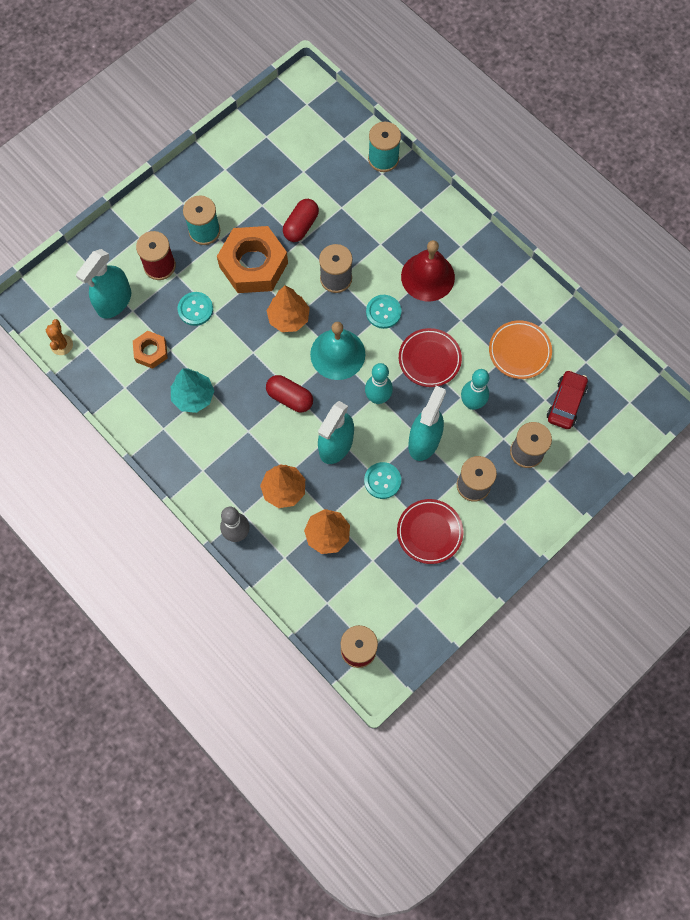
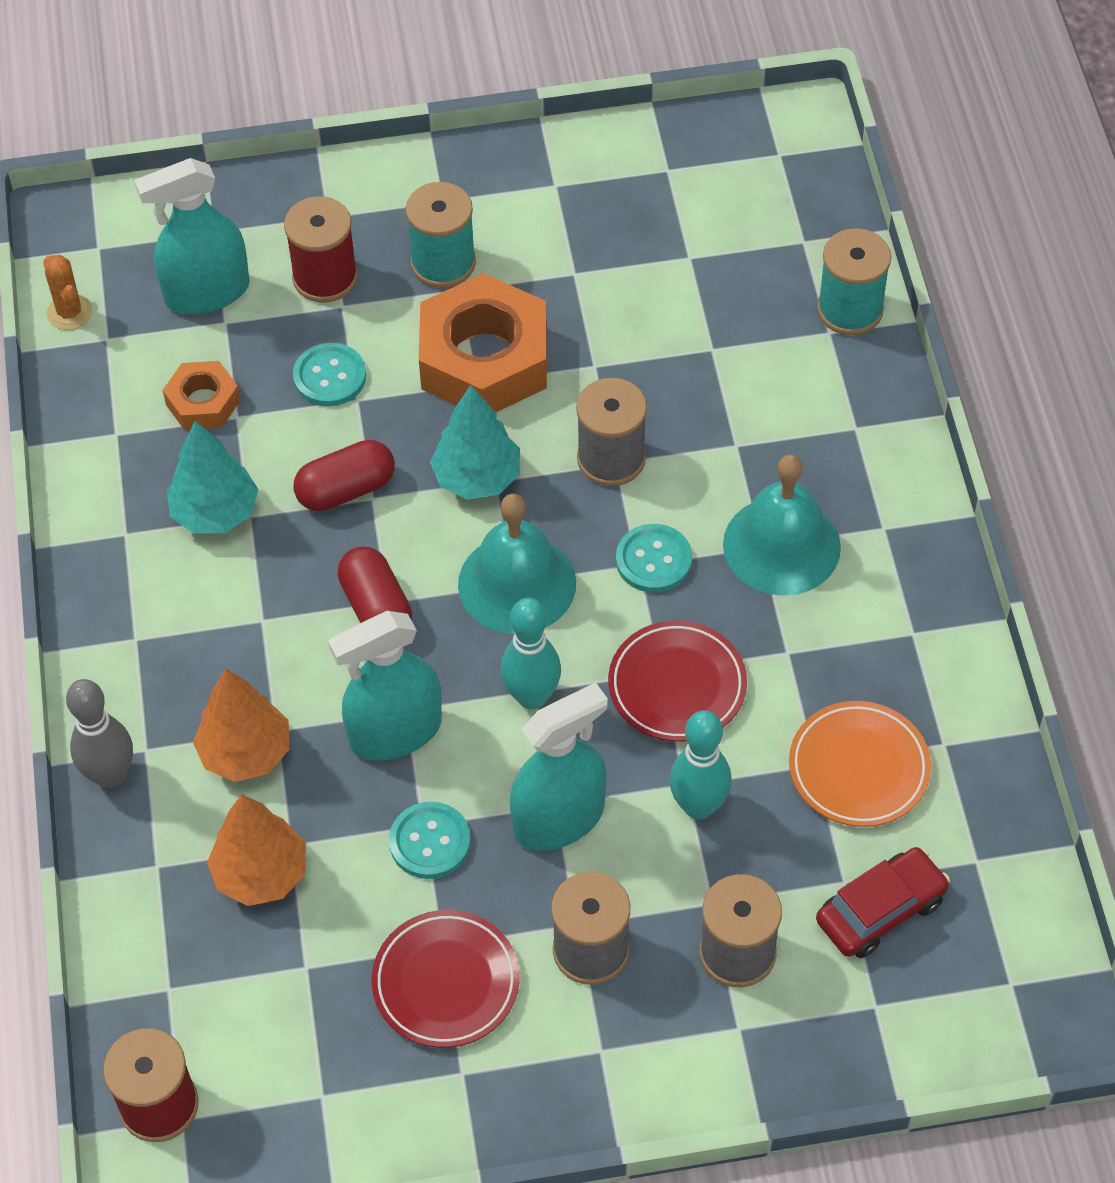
camera: 35 degrees right, 15 degrees down
orange cactus [46,319,73,355] -> orange cactus turned 60 degrees counterclockwise [43,255,92,330]
orange tree [267,285,310,332] -> turquoise tree [430,385,520,500]
red capsule [283,199,319,242] -> red capsule moved to [293,440,395,511]
red bell [401,240,455,301] -> turquoise bell [723,454,841,596]

